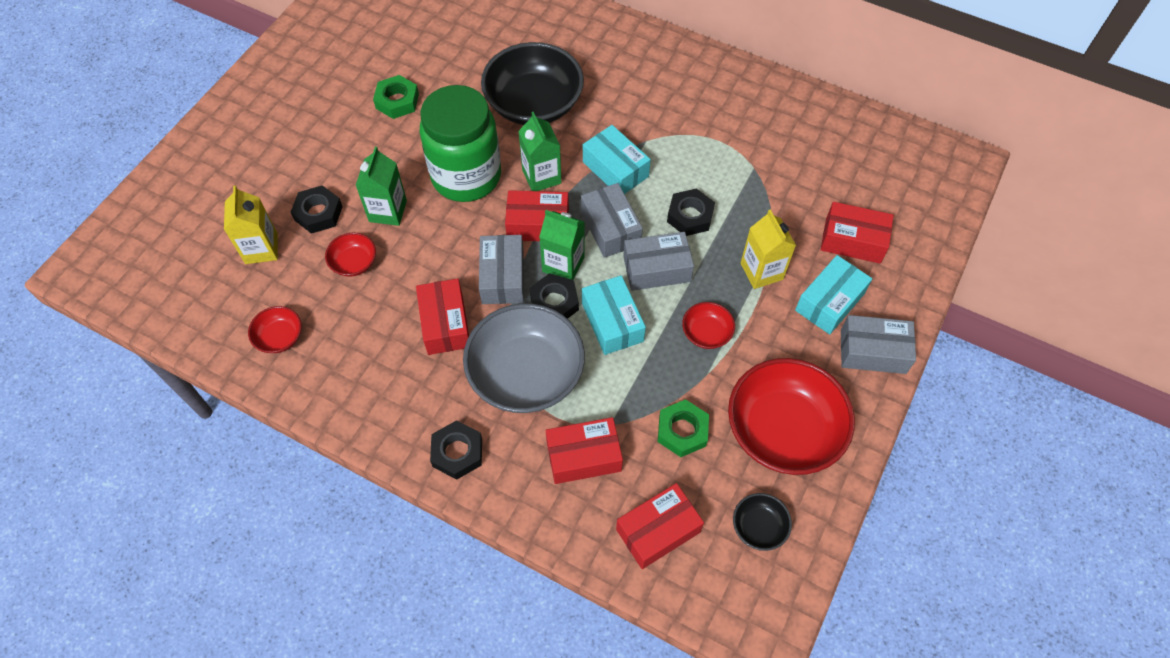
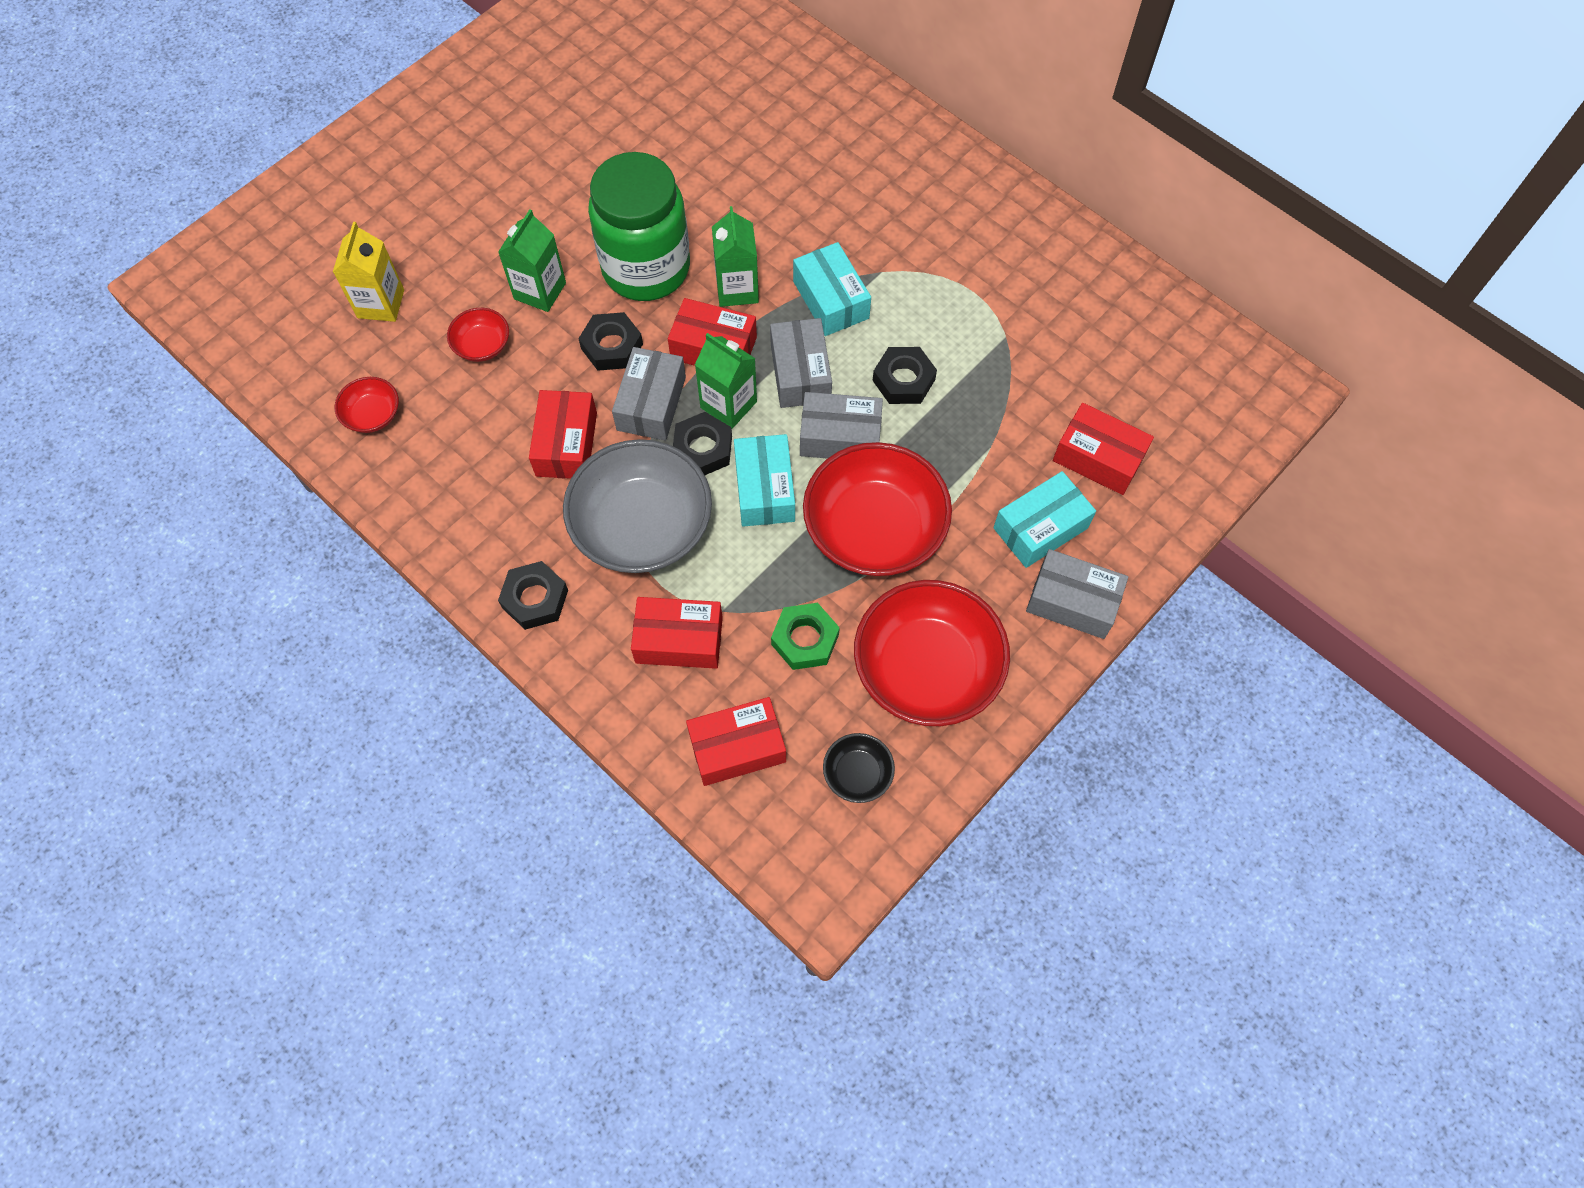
camera: 15 degrees right, 5 degrees up
black nut [291,185,343,234] -> black nut moved to [578,312,643,371]
green nut [373,75,419,119] -> none
black bowl [481,42,584,125] -> none
red bowl [682,302,735,349] -> red bowl [803,442,952,576], size x2.20
yellow carton [741,209,796,289] -> none

